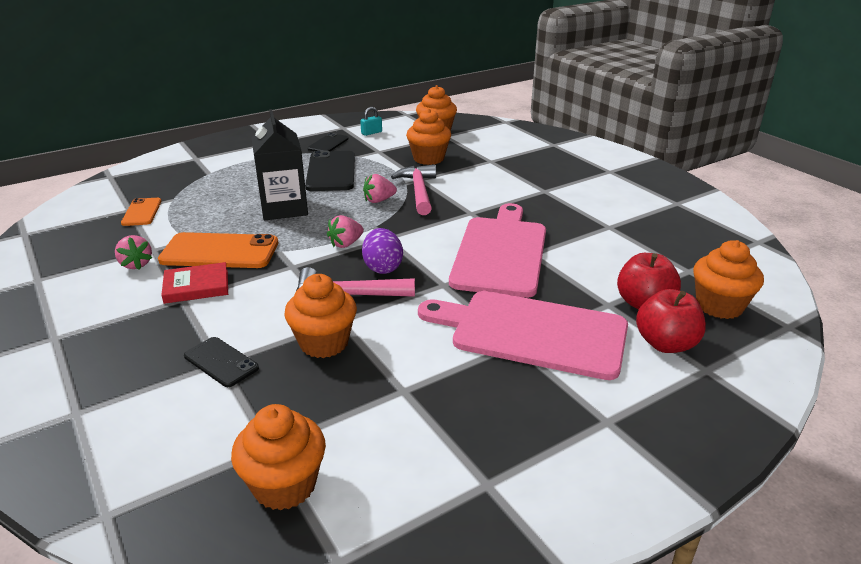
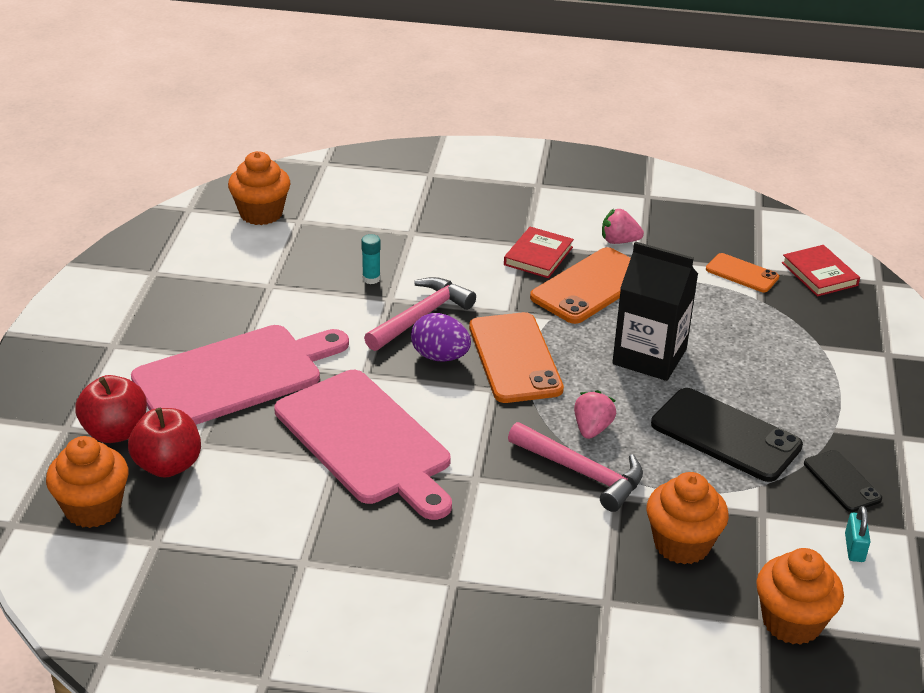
camera: 130 degrees right, 5 degrees up
black phone [184,337,259,387] -> none
orange cupcake [284,274,357,358] -> turquoise glue stick [361,234,381,284]
pink strawberry [327,215,364,248] -> orange phone [469,312,564,403]
none -> red book [782,245,860,296]

